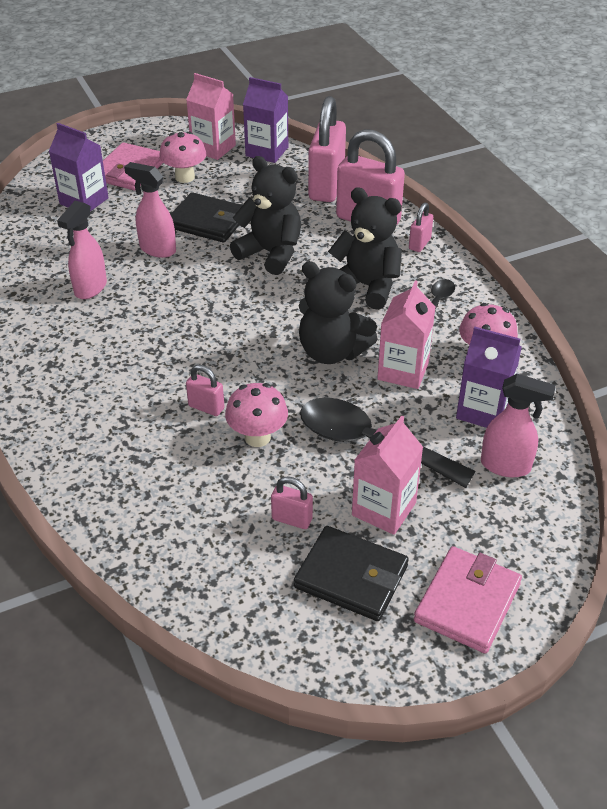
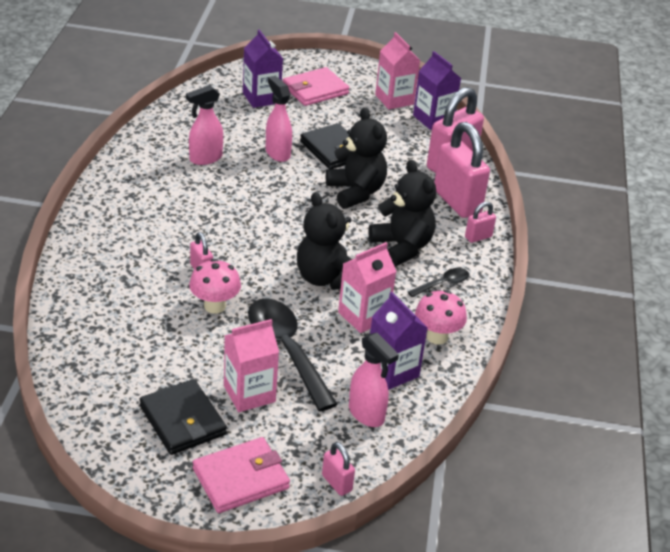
camera: 30 degrees right, 5 degrees down
pink mushroom [159,132,206,183] -> none
pink padlock [271,476,313,529] -> pink padlock moved to [322,442,355,496]

